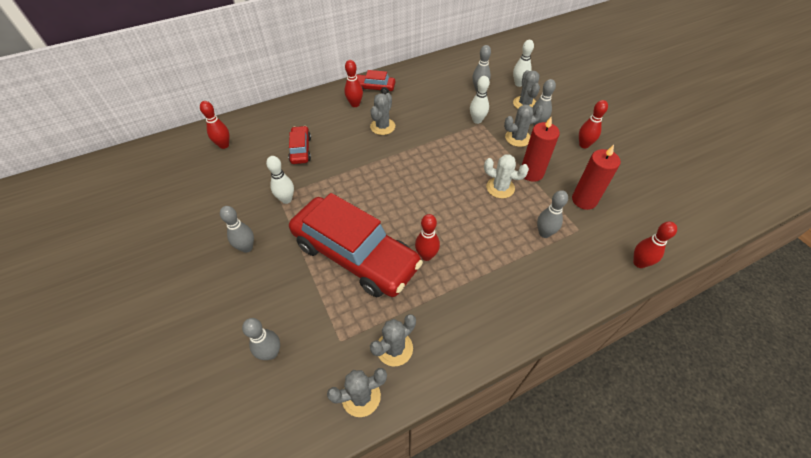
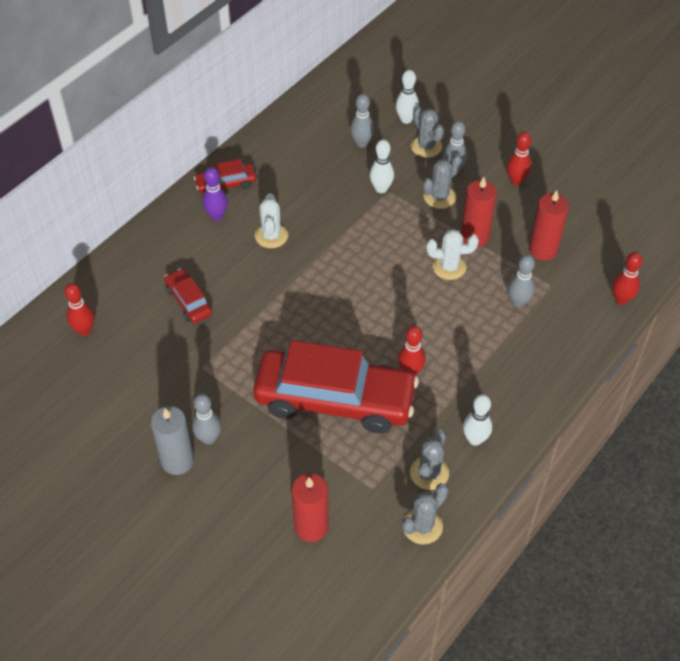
camera: 25 degrees left, 0 degrees up
grey bowling pin [242,318,280,360] -> red candle [291,473,329,542]
white bowling pin [266,156,294,204] -> white bowling pin moved to [463,394,492,446]
red bowling pin [344,60,363,107] -> purple bowling pin [203,167,228,221]
grey cactus [370,93,395,135] -> white cactus [255,193,288,248]
none -> grey candle [151,406,194,475]

